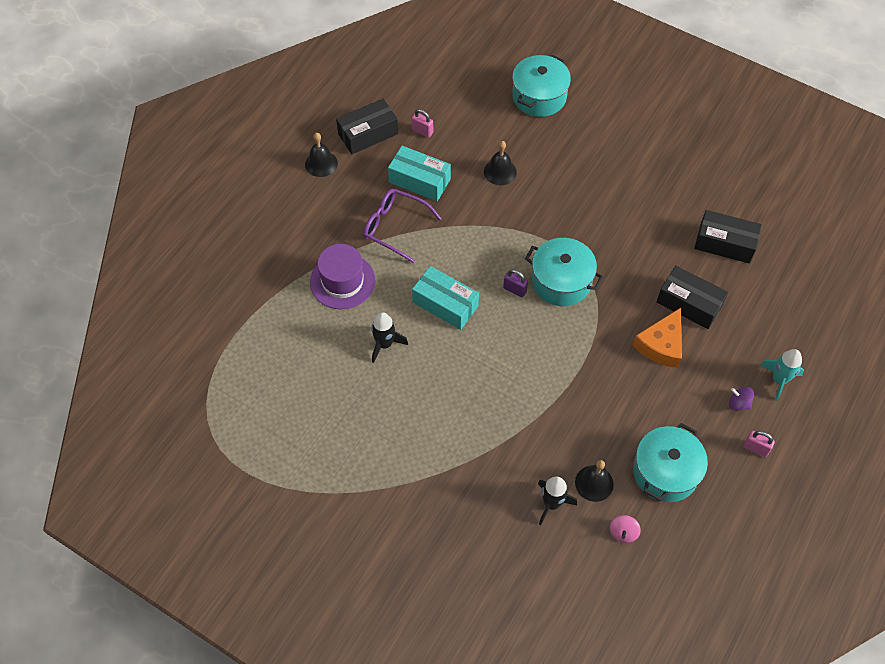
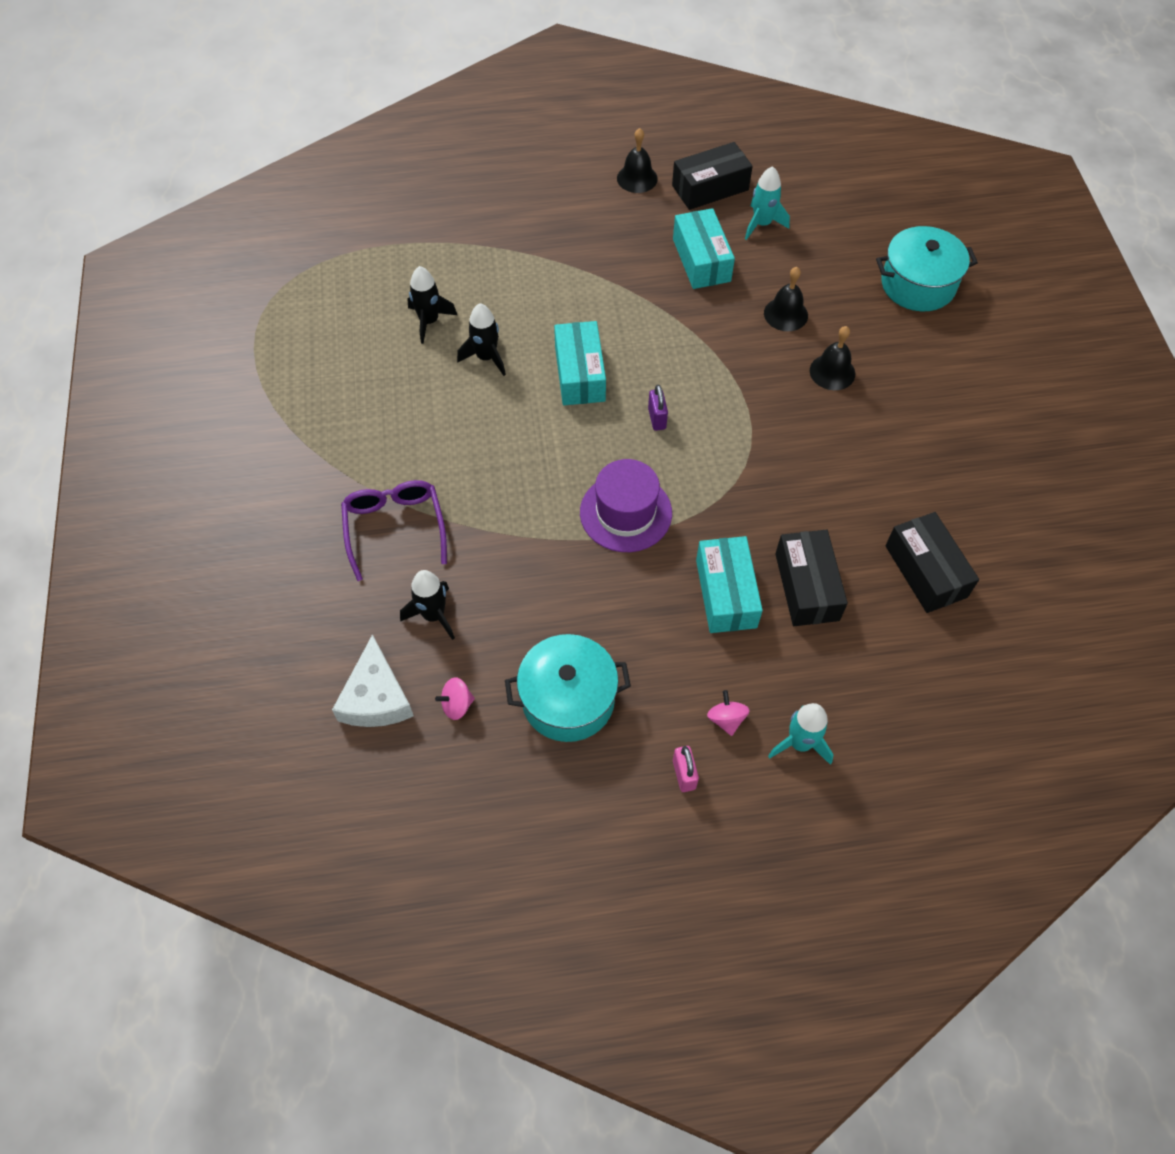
camera: 50 degrees right, 0 degrees up
purple hat [310,244,375,309] -> purple hat moved to [580,459,672,552]
black box [336,99,398,154] -> black box turned 45 degrees counterclockwise [672,142,753,210]
purple glasses [363,189,442,263] -> purple glasses moved to [341,480,447,581]
pink padlock [412,109,433,138] -> turquoise rocket [745,166,790,240]
turquoise pot [525,238,603,306] -> none
black bell [575,460,614,502] -> black bell moved to [810,326,855,390]
orange cheese [633,308,682,368] -> turquoise box [696,536,763,633]
purple spinning top [729,387,754,411] -> pink spinning top [707,690,750,736]
none -> white cheese [332,634,414,727]
none -> black rocket [407,266,457,344]

